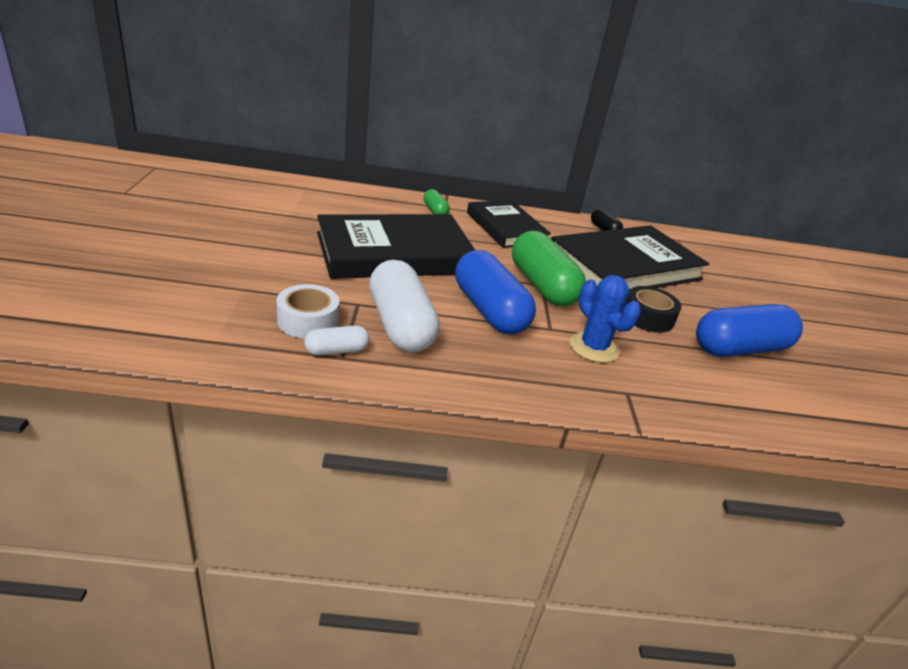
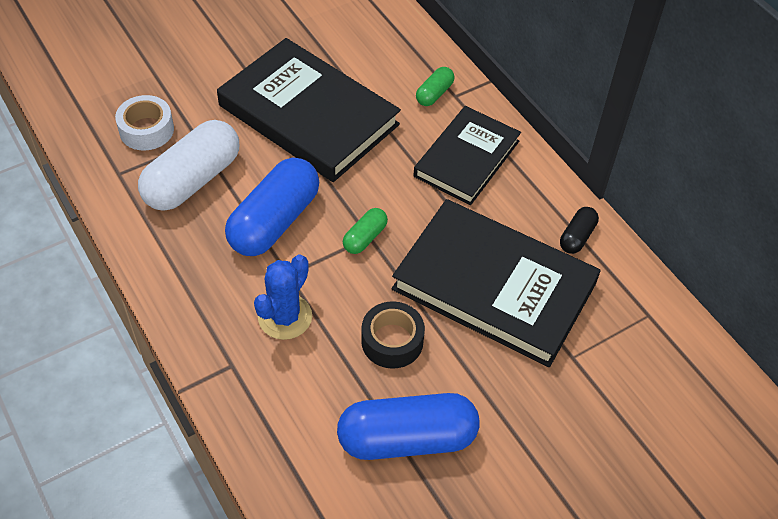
camera: 60 degrees right, 20 degrees up
white capsule [304,325,370,356] -> none
green capsule [512,231,586,307] -> green capsule [343,208,388,254], size x0.48
blue capsule [696,304,803,357] -> blue capsule turned 45 degrees counterclockwise [337,393,480,460]

